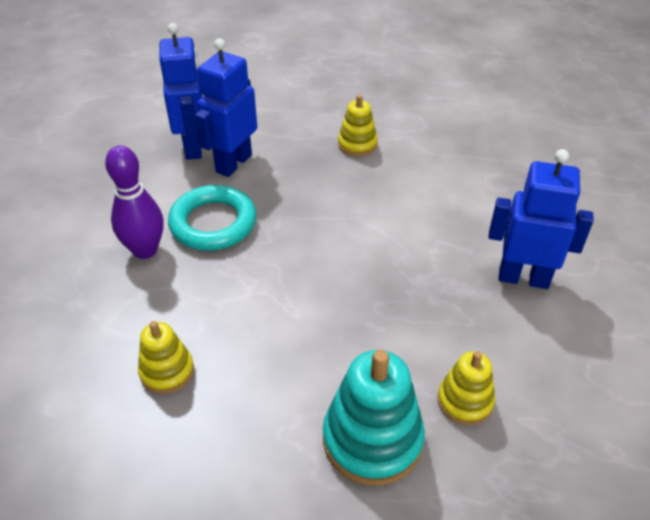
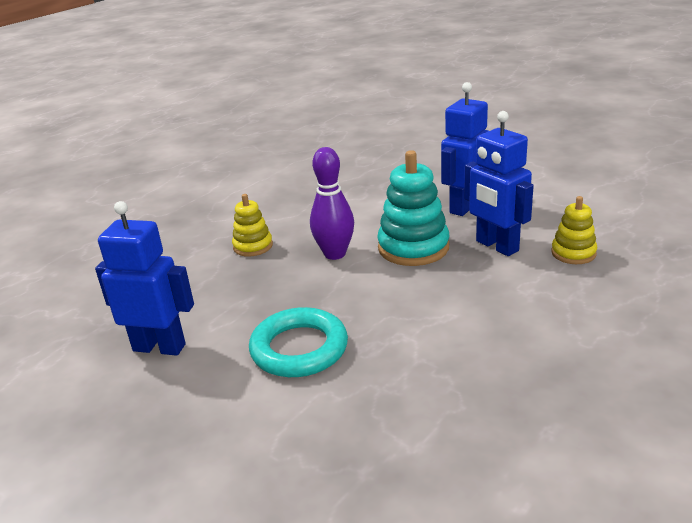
camera: 65 degrees left, 15 degrees down
purple bowling pin [105,146,164,259] -> purple bowling pin moved to [310,147,354,260]
yellow stacking toy [138,321,194,394] -> none
blue robot [195,38,257,177] -> blue robot moved to [464,111,534,256]
turquoise stacking toy [323,350,425,486] -> turquoise stacking toy moved to [377,150,449,266]

